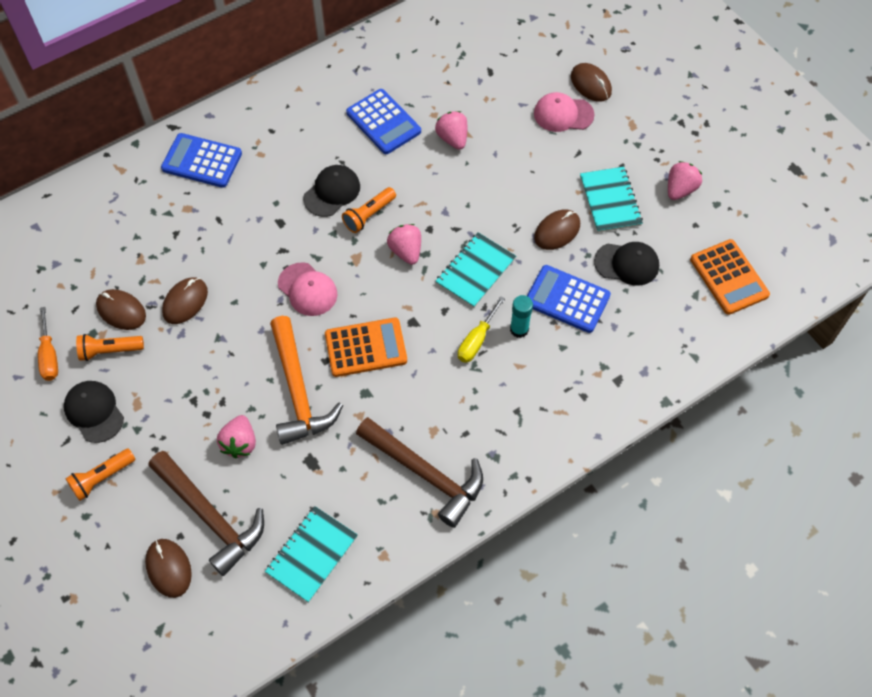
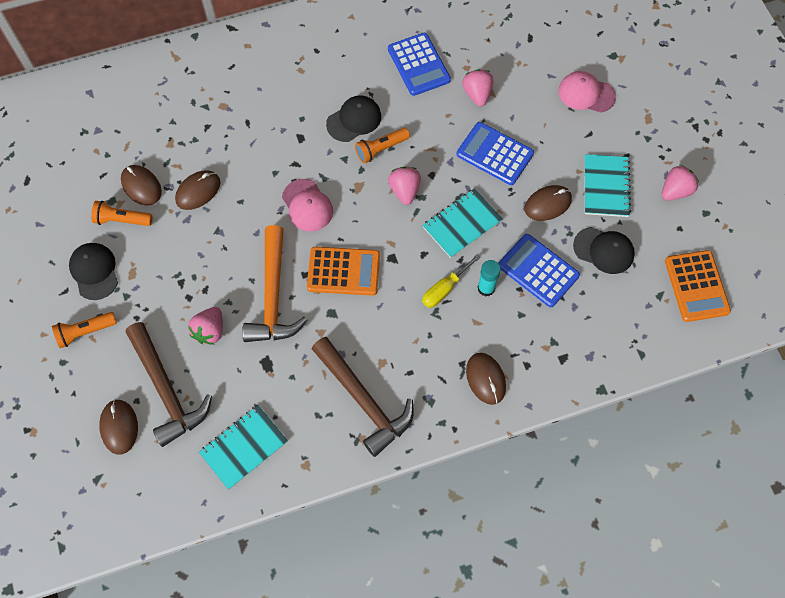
camera: 15 degrees right, 5 degrees up
orange screwdriver [38,307,58,381] -> none
blue calculator [161,133,242,188] -> blue calculator moved to [456,122,534,185]
brown mouse [571,63,612,102] -> brown mouse moved to [466,353,506,405]

